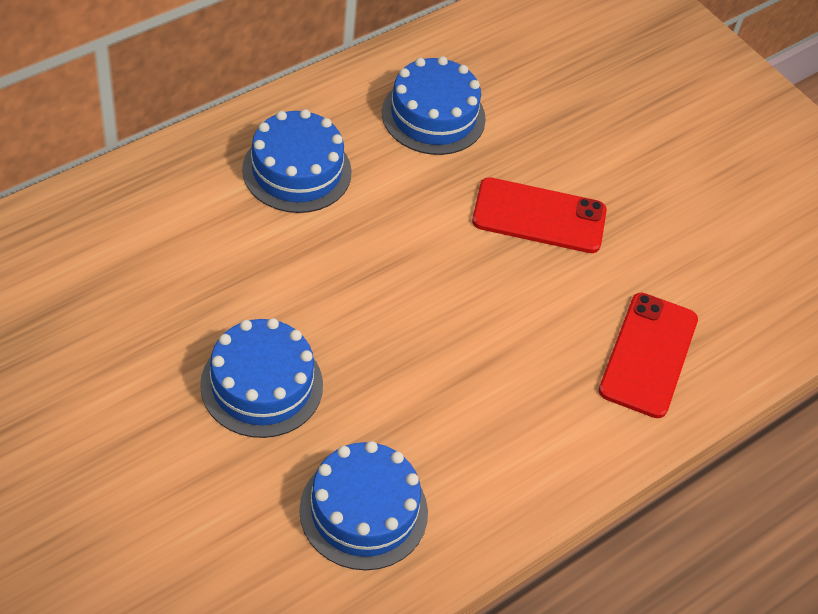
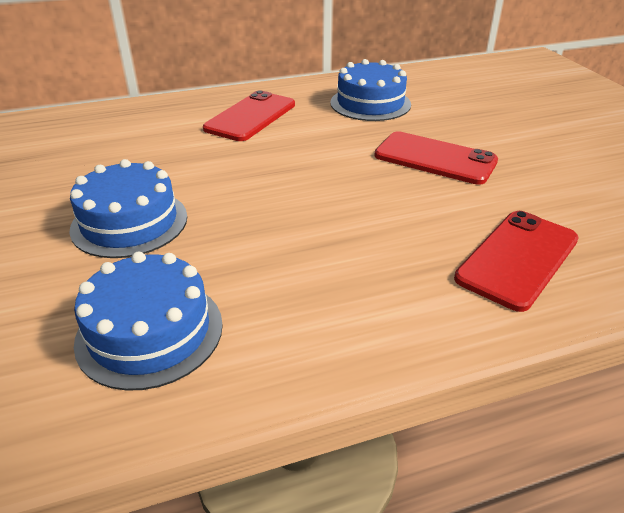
camera: 25 degrees right, 15 degrees down
blue cake [242,109,352,213] -> red phone [203,90,295,141]

